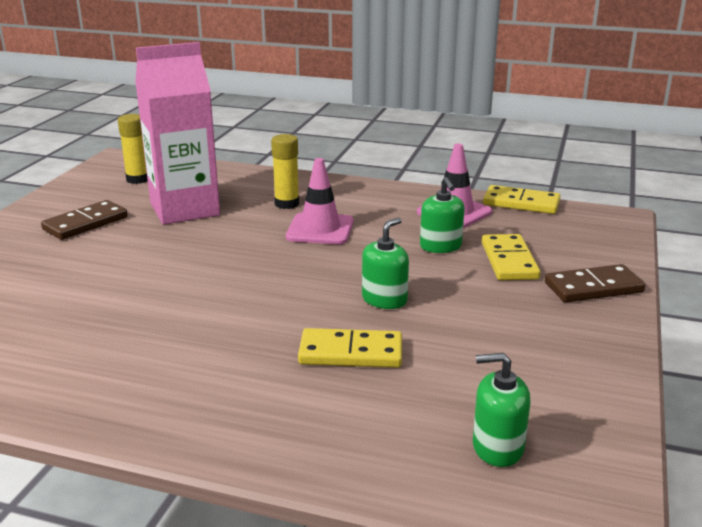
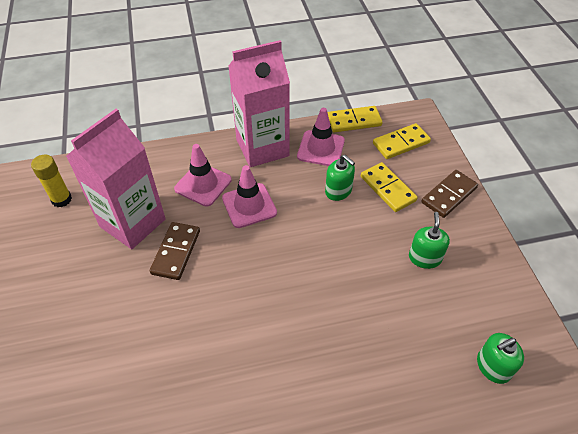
camera: 30 degrees left, 25 degrees up
brown domino [41,200,128,240] -> brown domino moved to [150,222,200,280]
yellow glue stick [271,134,299,209] -> pink traffic cone [174,144,232,207]
yellow domino [298,328,402,368] -> yellow domino moved to [373,123,431,159]
green soap dispenser [362,218,409,309] -> green soap dispenser moved to [409,212,450,269]
none -> pink carton [228,40,290,167]

